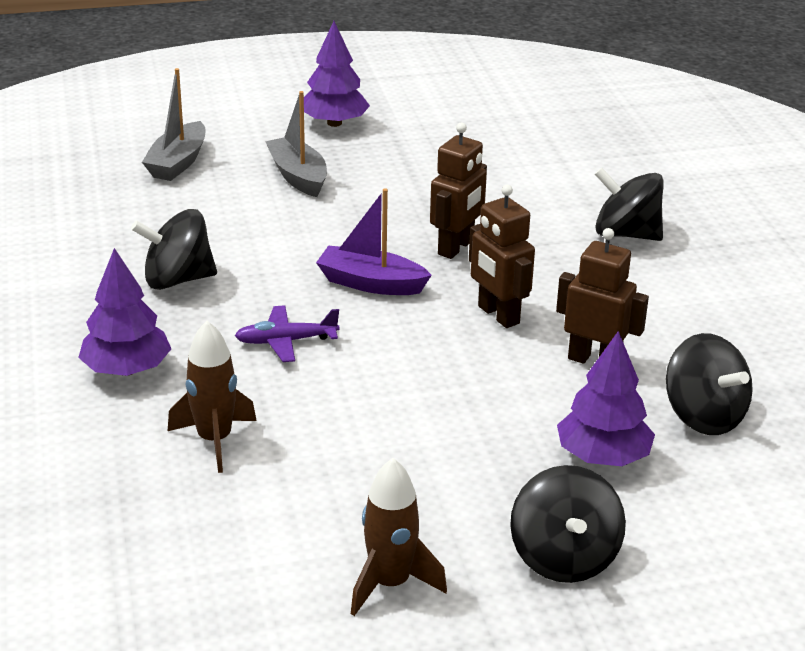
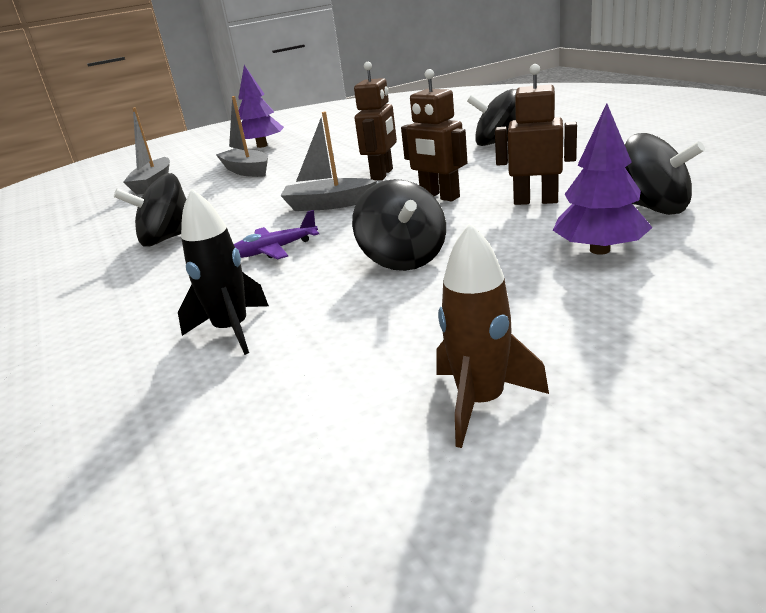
camera: 10 degrees left, 5 degrees down
purple tree [78,248,171,376] -> none
brown rocket [168,321,257,473] -> black rocket [178,189,269,355]
purple boat [316,188,432,295] -> grey boat [280,112,377,211]
black spinning top [510,465,626,583] -> black spinning top moved to [352,179,446,271]

